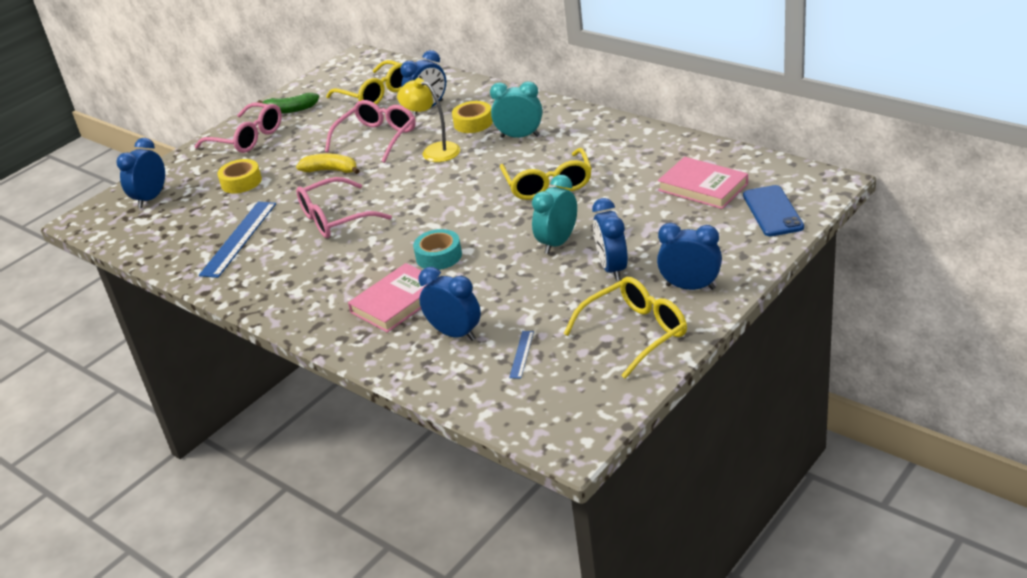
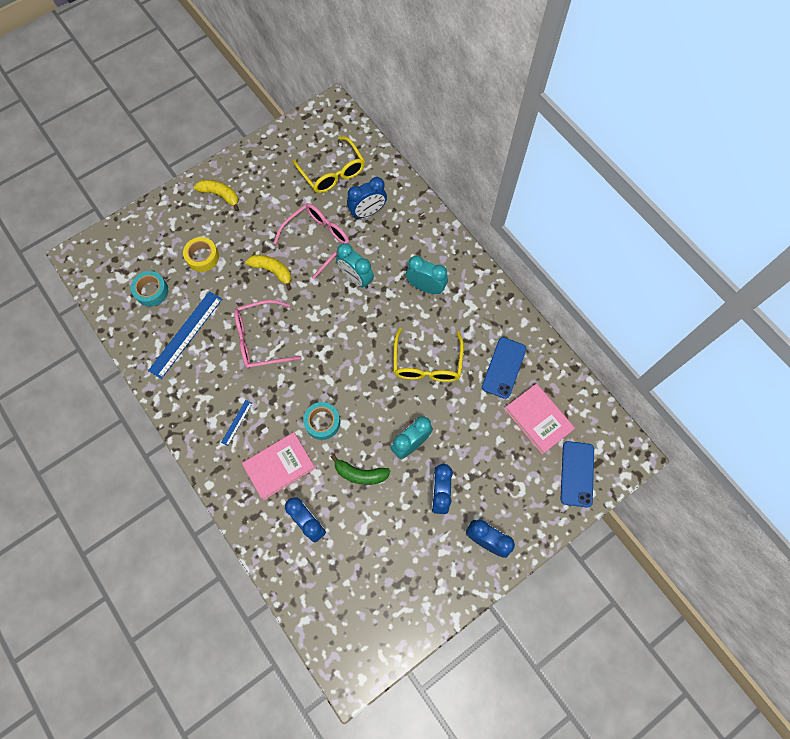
camera: 10 degrees right, 35 degrees up
blue clock [117,138,165,208] -> none
pink glasses [195,103,282,153] -> yellow banana [194,180,239,211]
green banana [257,93,319,114] -> green banana moved to [331,454,391,485]
yellow lamp [397,78,460,162] -> turquoise clock [336,243,374,288]
yellow tape [452,101,493,133] -> none
blue ruler [509,331,534,379] -> blue ruler moved to [221,400,252,446]
yellow glasses [564,277,687,379] -> none
none -> turquoise tape [131,271,168,307]
none -> blue phone [482,337,526,399]

